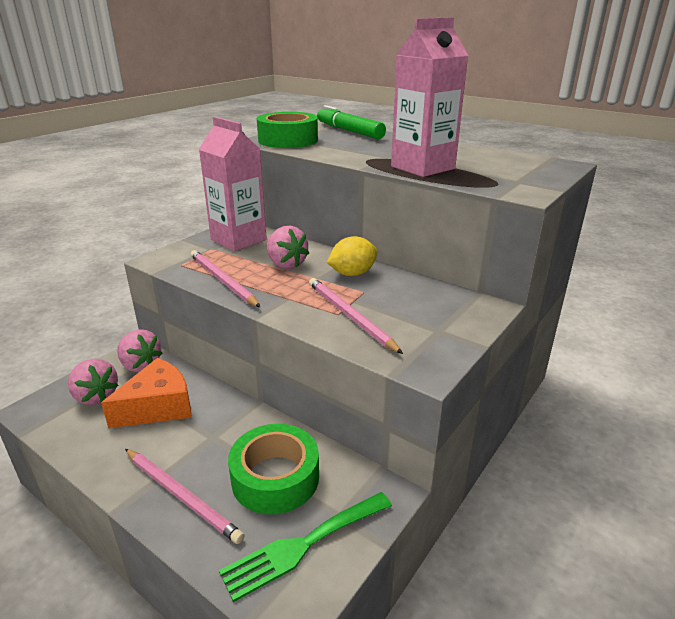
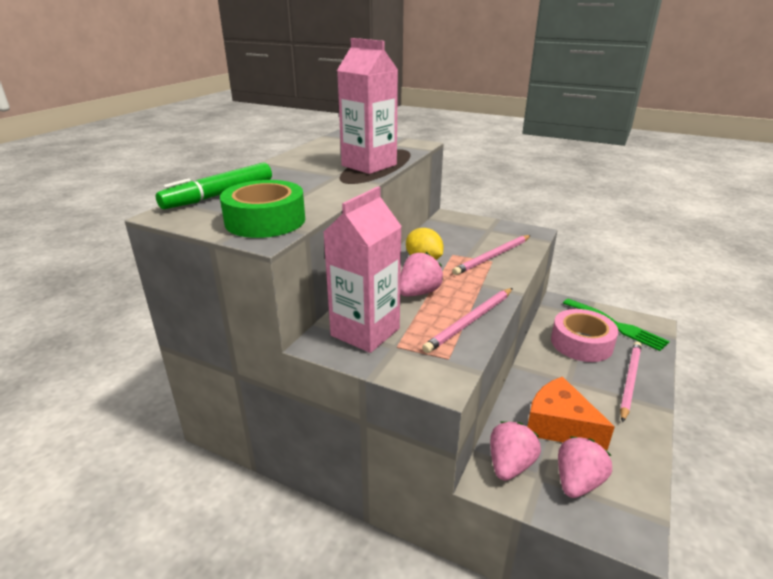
camera: 100 degrees left, 0 degrees up
green tape [228,424,319,515] -> pink tape [551,309,619,362]

